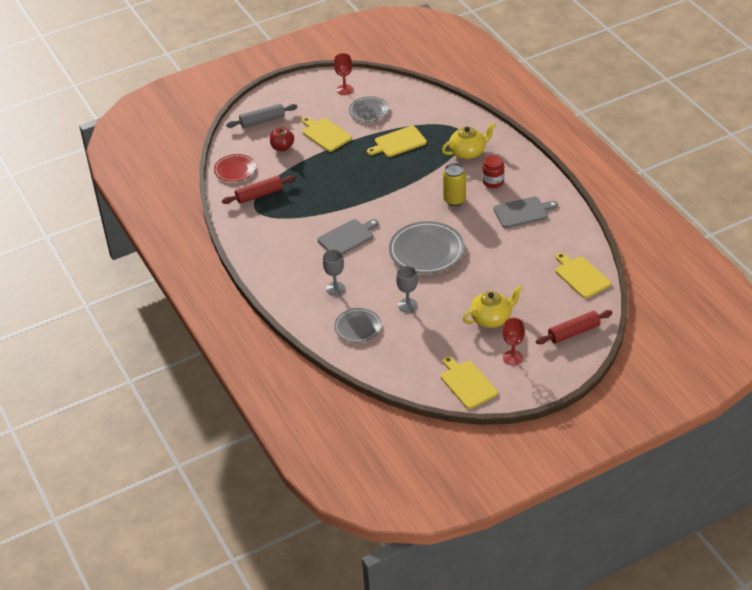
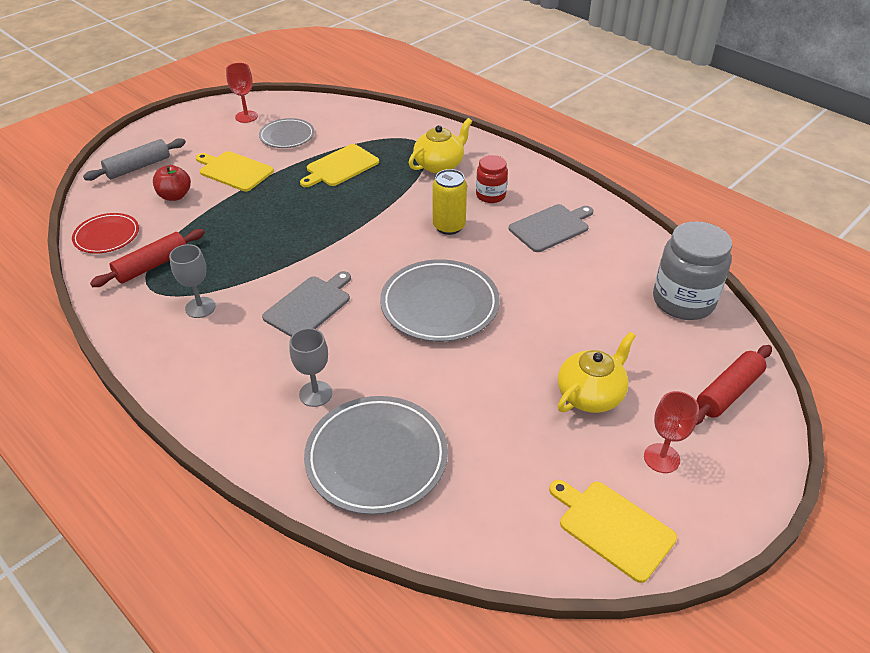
camera: 20 degrees left, 0 degrees up
grey plate [334,308,381,343] -> grey plate [304,396,448,515], size x1.68
grey goblet [396,266,418,313] -> grey goblet moved to [169,244,216,318]
yellow cutting board [555,253,611,298] -> grey jar [653,221,732,320]

